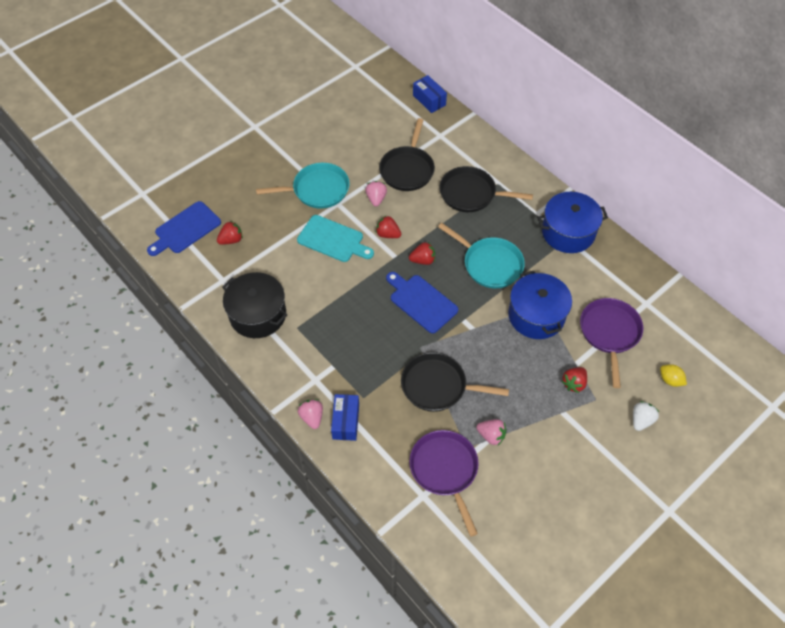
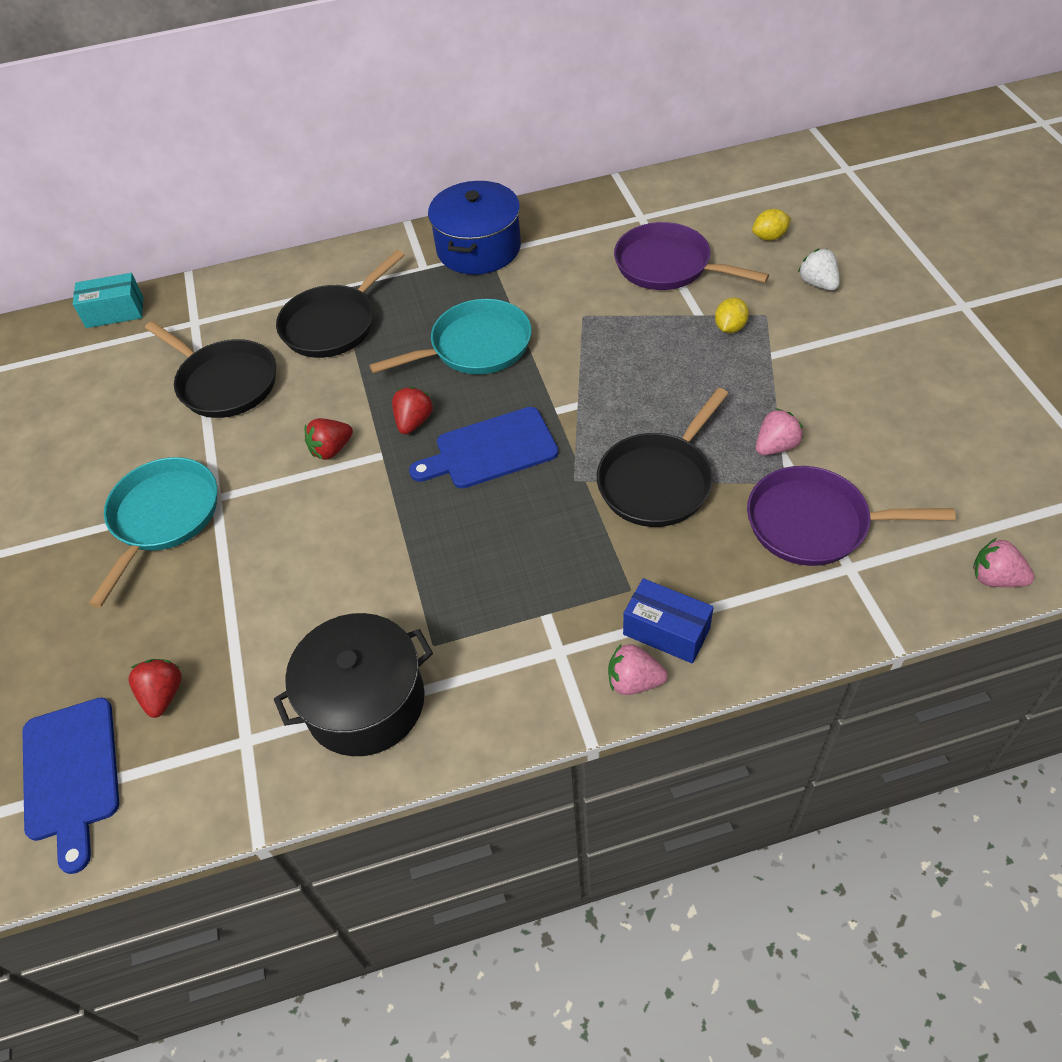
camera: 60 degrees left, 5 degrees down
turquoise cutting board [297,215,374,262] -> none
pink strawberry [365,181,387,206] -> pink strawberry moved to [973,538,1034,587]
blue box [413,75,447,113] -> turquoise box [73,273,143,328]
blue pot [508,271,572,339] -> none
red strawberry [561,367,587,393] -> yellow lemon [715,297,749,333]

